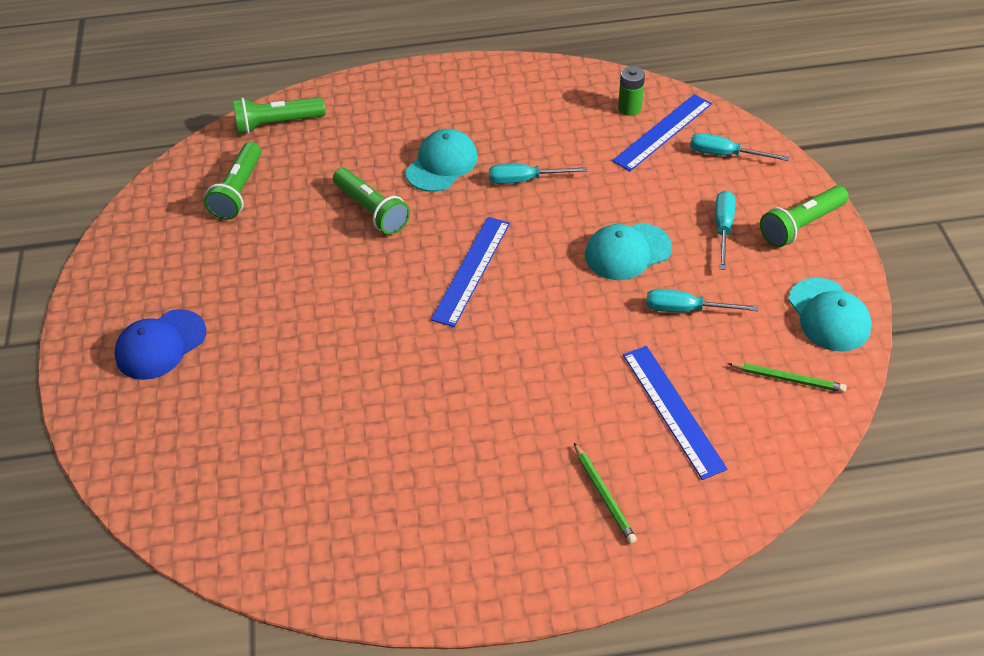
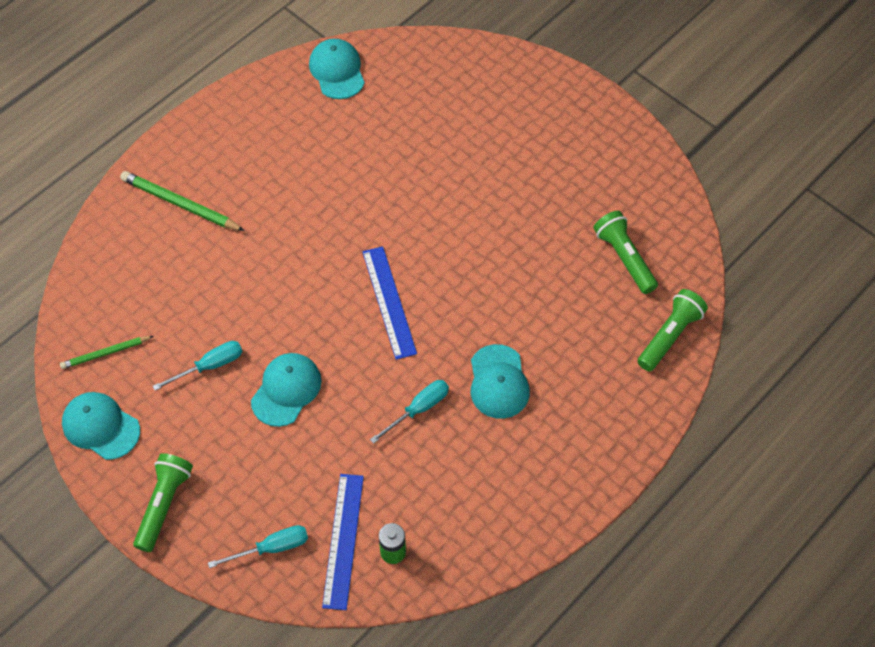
camera: 140 degrees right, 10 degrees up
blue cap [114,309,207,380] -> none
green flashlight [333,168,410,235] -> none
green pencil [574,443,637,544] -> green pencil [120,171,245,231], size x1.61
blue ruler [623,346,727,480] -> none
turquoise screwdriver [715,191,735,270] -> none
none -> turquoise cap [309,39,365,99]

